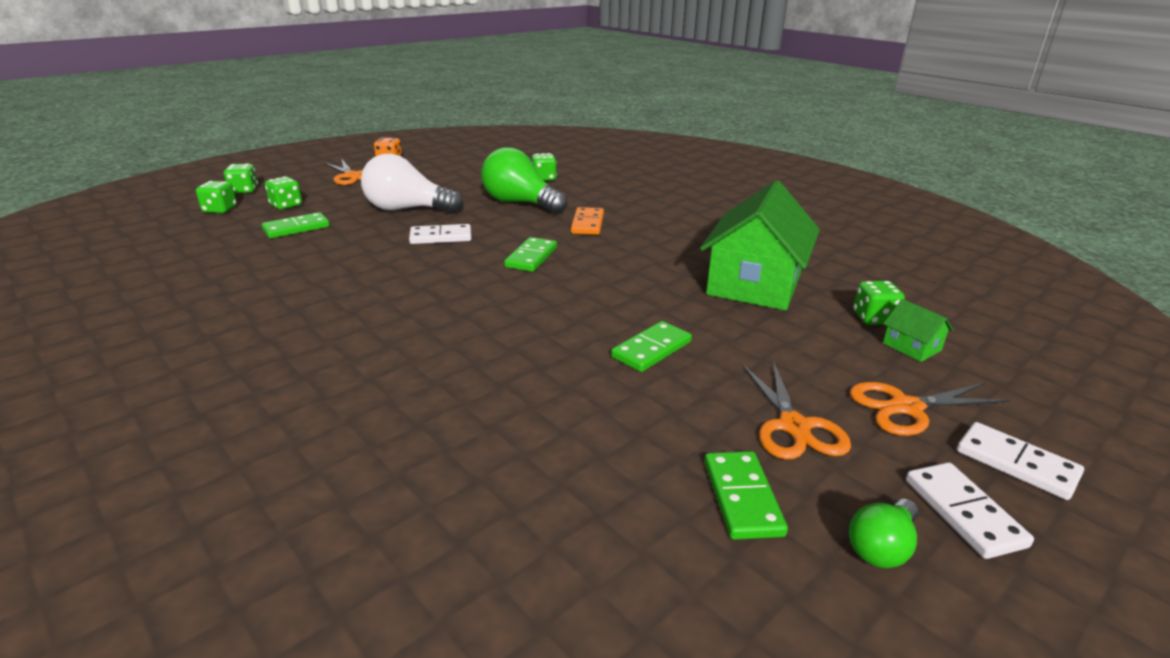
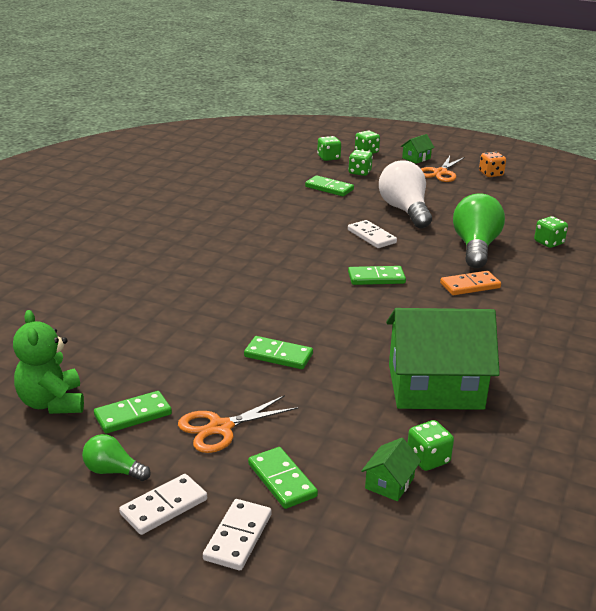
camera: 65 degrees right, 0 degrees up
orange scissors [849,382,1011,436] -> green domino [248,447,318,509]
none -> green teddy bear [13,310,84,414]
none -> green house [401,134,435,164]

